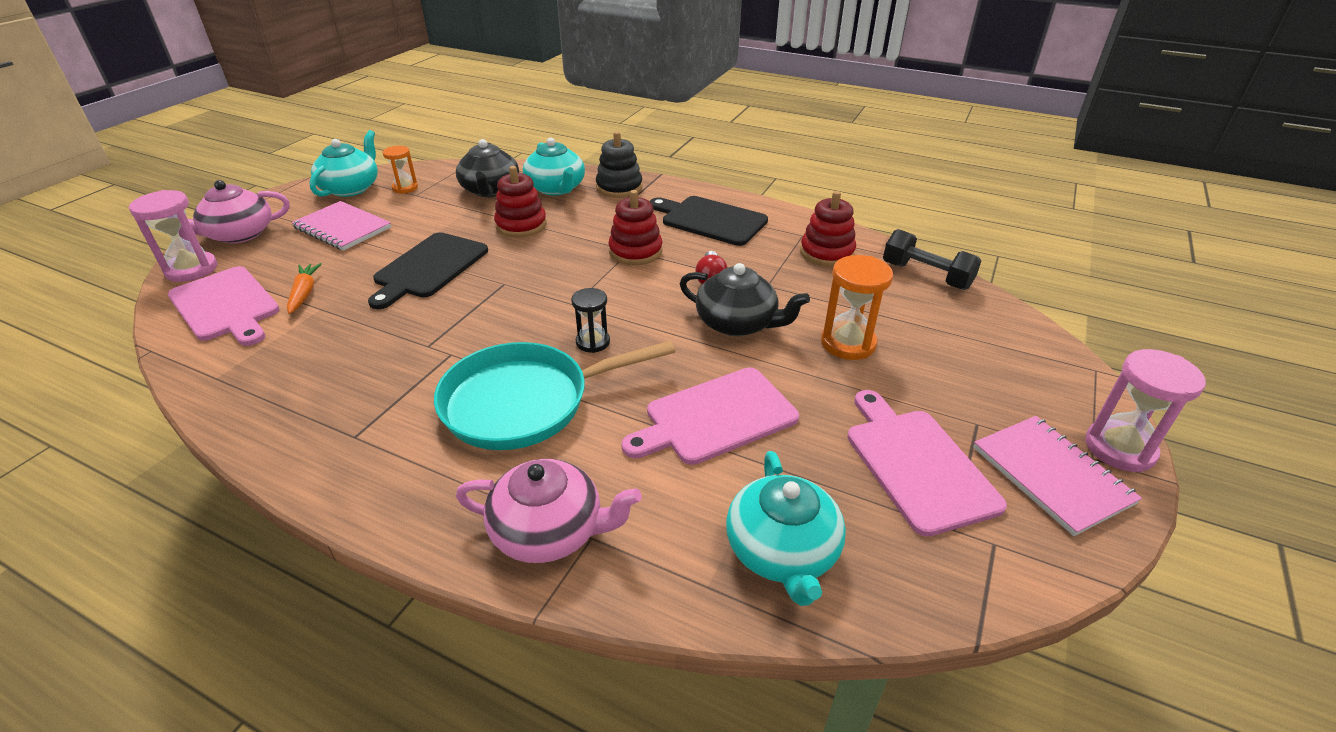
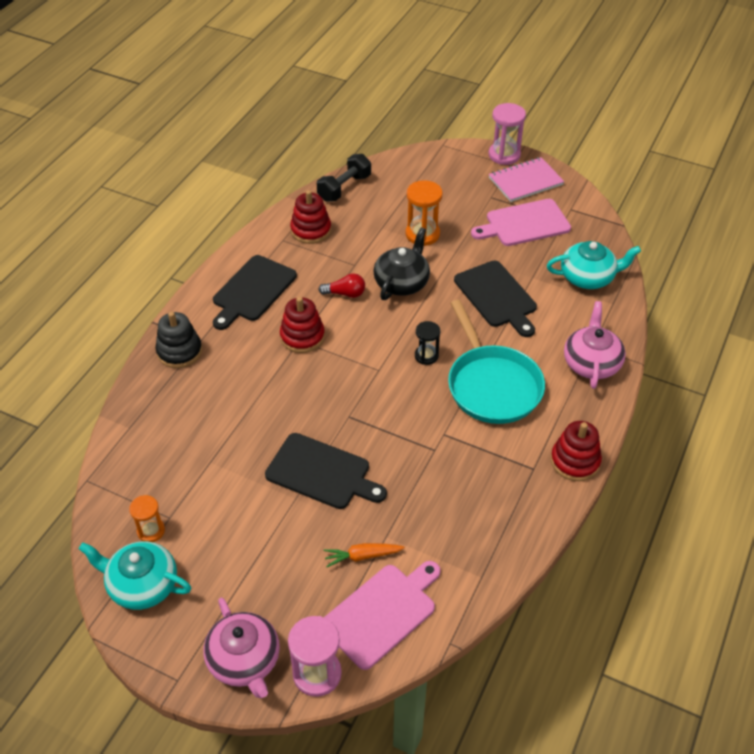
camera: 90 degrees left, 10 degrees up
pink notebook [291,201,391,251] -> none
black teapot [456,139,519,197] -> none
red stacking toy [494,166,547,238] -> red stacking toy moved to [551,421,602,481]
turquoise teapot [523,138,585,195] -> none
pink cutting board [621,368,799,465] -> black cutting board [454,261,537,337]

